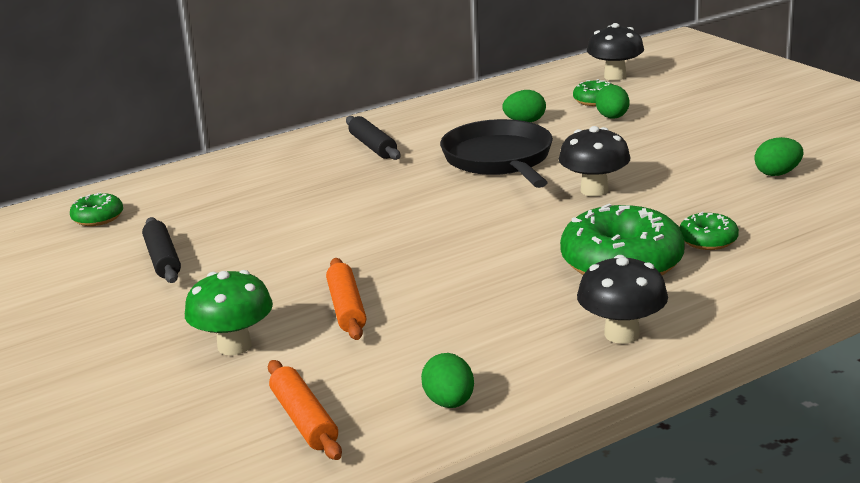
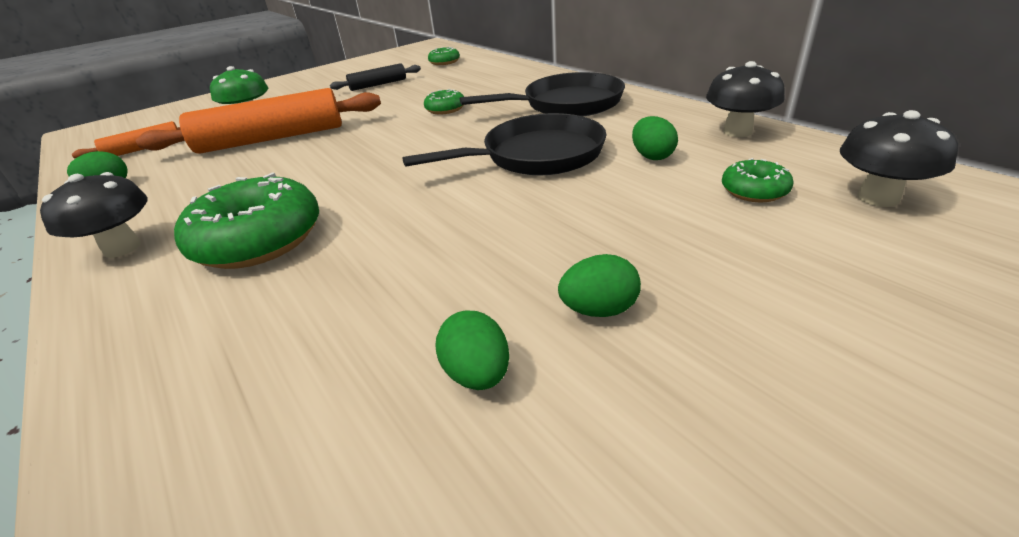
camera: 85 degrees right, 10 degrees up
orange rolling pin [326,258,366,340] -> orange rolling pin [136,88,381,154], size x1.98
black rolling pin [346,116,401,160] -> black pan [460,72,625,116]
black mushroom [558,126,631,197] -> black mushroom moved to [706,61,785,137]
green egg [596,85,630,119] -> green egg moved to [558,254,641,317]
green donut [679,212,739,250] -> green donut moved to [424,89,464,114]

